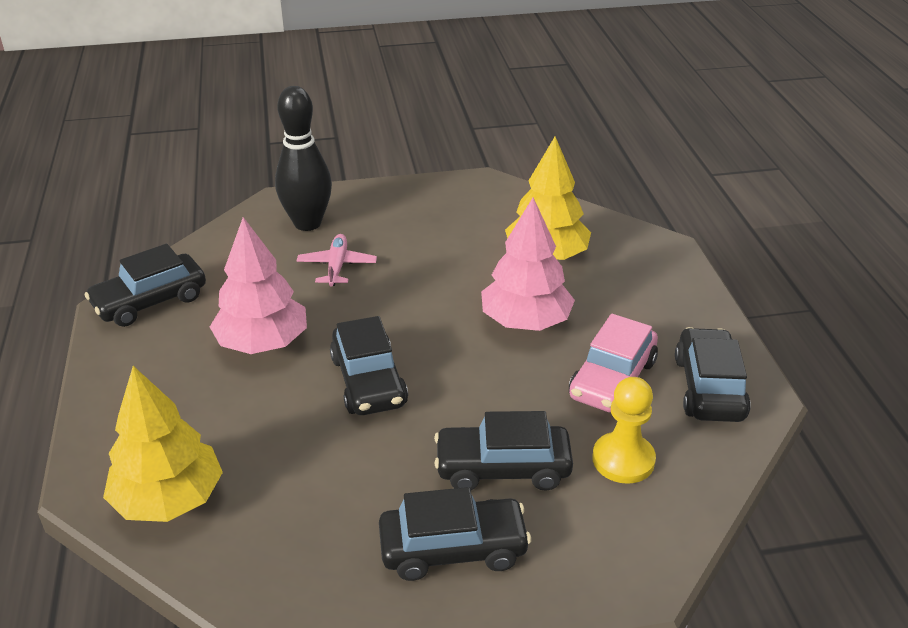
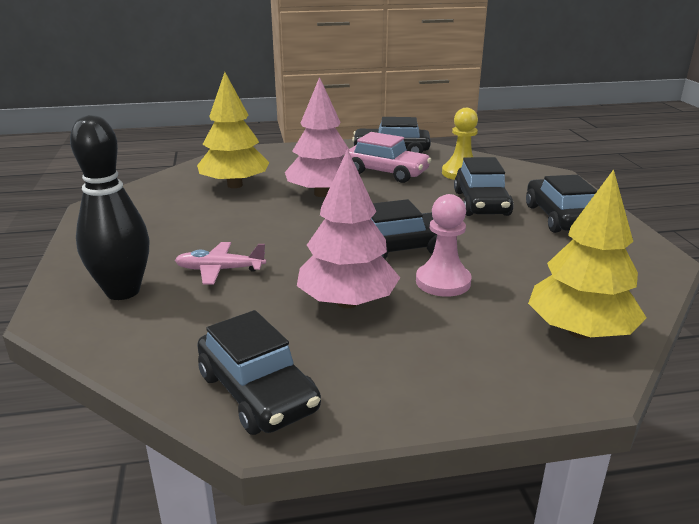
camera: 90 degrees left, 10 degrees down
none -> pink pawn [416,194,472,297]

